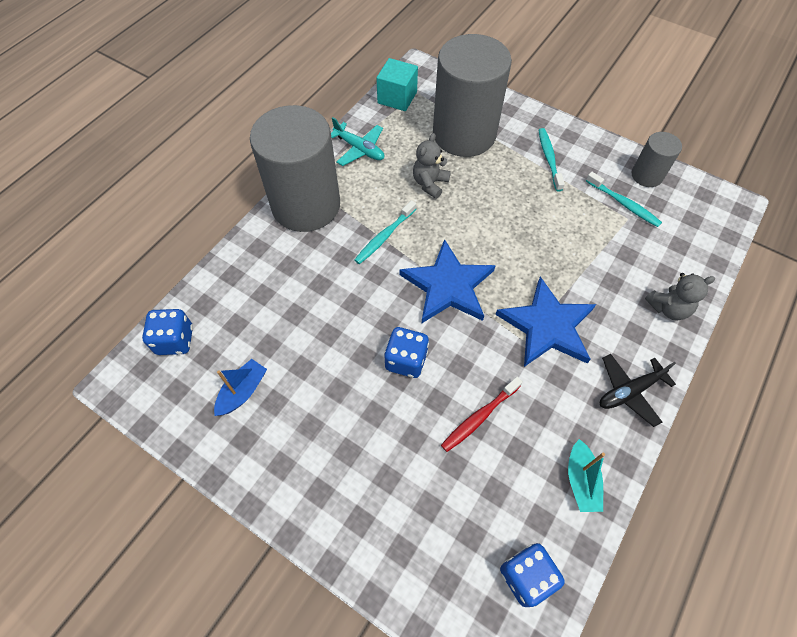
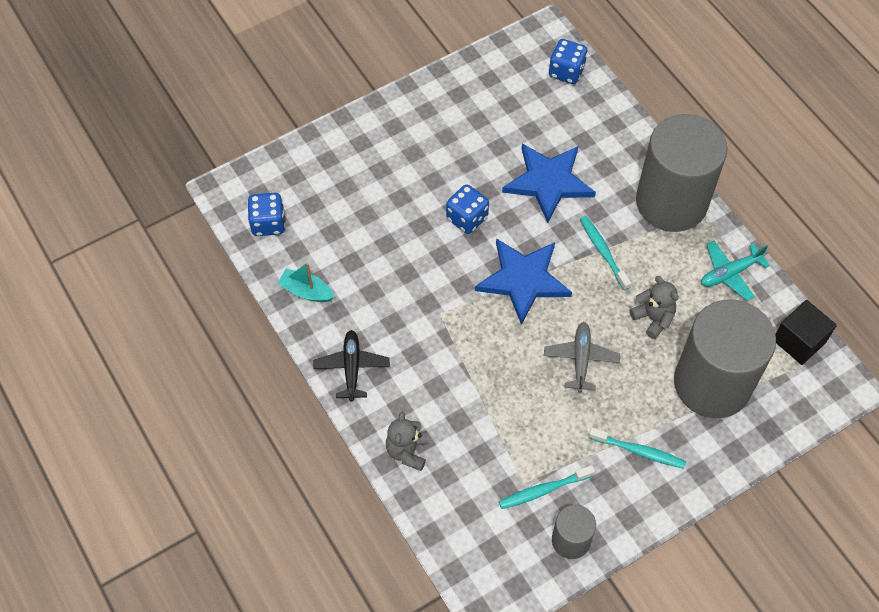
camera: 115 degrees right, 0 degrees up
blue boat [214,359,267,416] -> none
turquoise cube [376,58,418,111] -> black cube [775,300,837,365]
red toothbrush [441,377,523,452] -> none
blue star [495,276,596,367] -> blue star moved to [502,143,596,223]
none -> grey plane [544,322,620,393]

